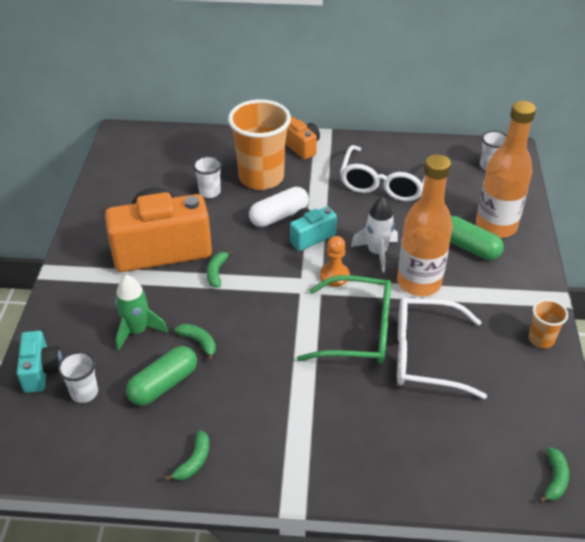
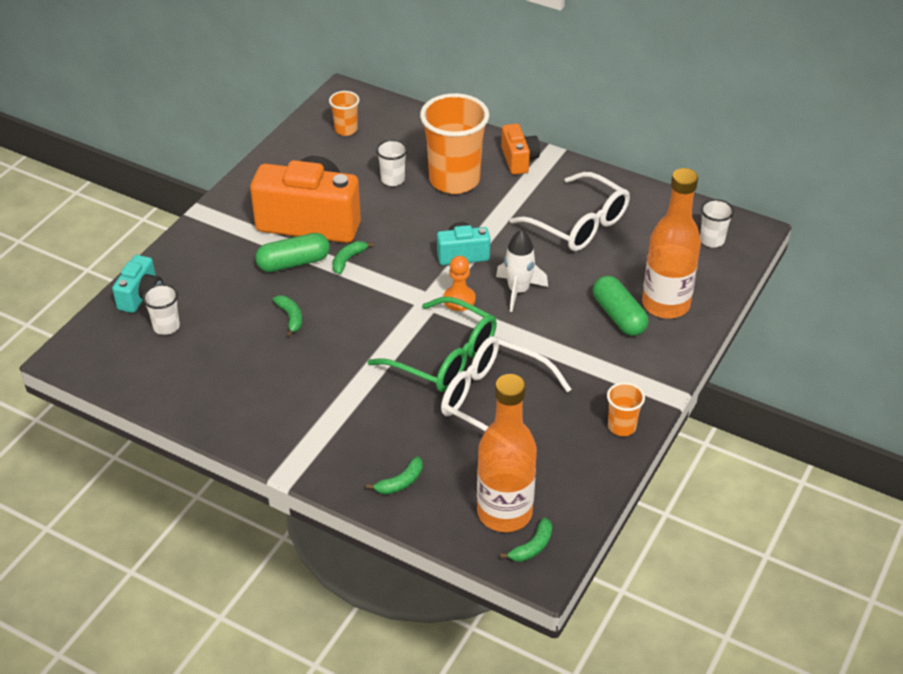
camera: 25 degrees right, 0 degrees up
green rocket [115,275,168,351] -> none
green capsule [126,346,197,406] -> green capsule moved to [255,233,330,272]
green banana [165,431,209,481] -> green banana moved to [366,456,423,495]
white capsule [249,187,309,227] -> none
white glasses [340,145,425,201] -> white glasses turned 90 degrees counterclockwise [509,172,630,251]
orange bottle [397,154,453,296] -> orange bottle moved to [477,374,537,532]
none -> orange cup [329,91,359,136]

